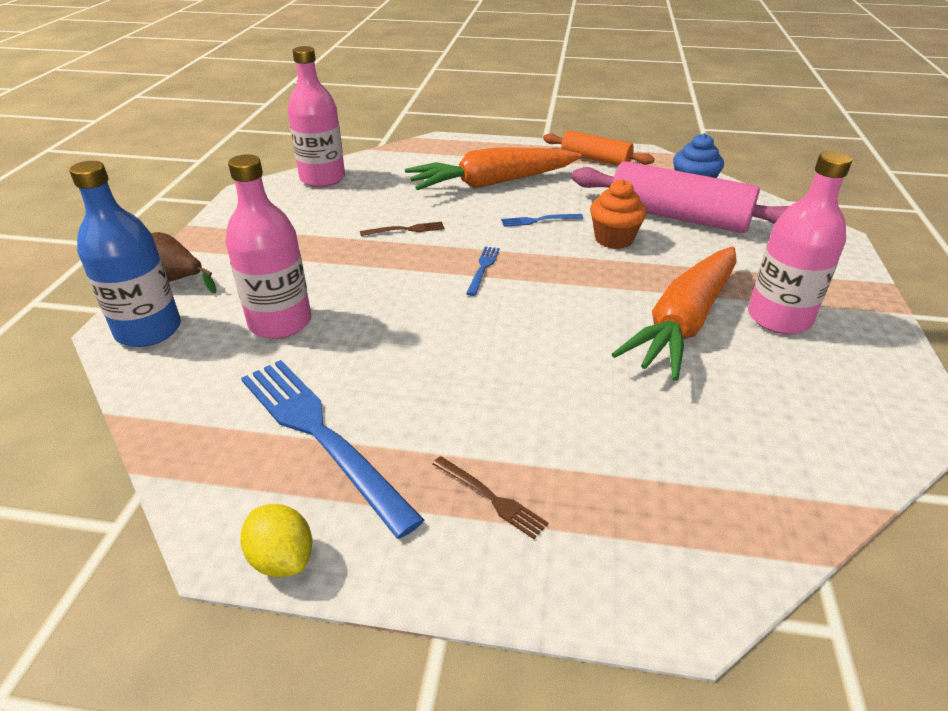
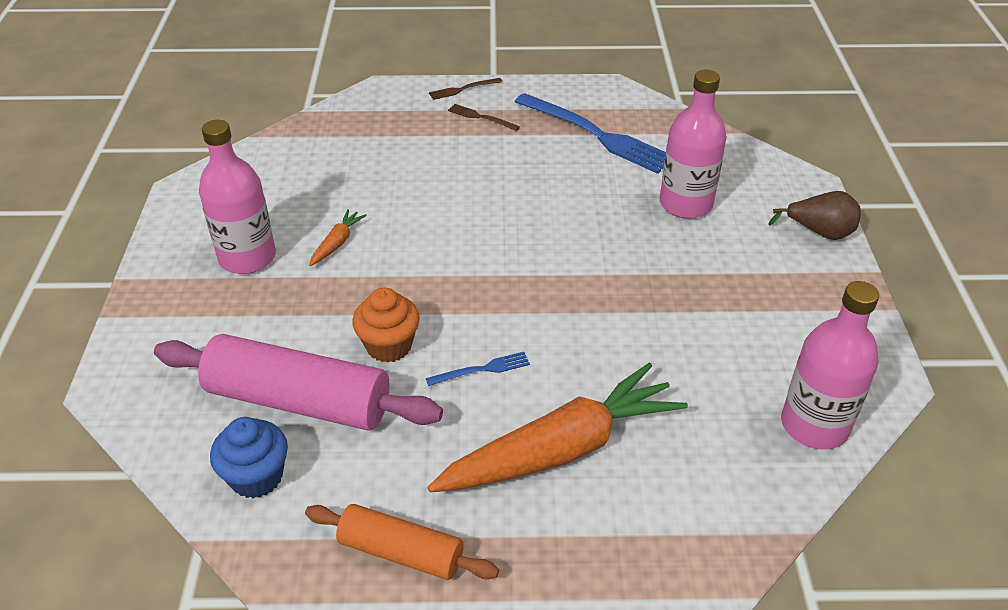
camera: 170 degrees right, 5 degrees up
blue bottle [69,161,181,347] -> none
yellow lemon [240,504,312,577] -> none
brown fork [360,222,445,236] -> brown fork moved to [429,78,502,100]
blue fork [466,246,500,296] -> none
orange carrot [612,246,737,381] -> orange carrot [309,209,367,266], size x0.41

